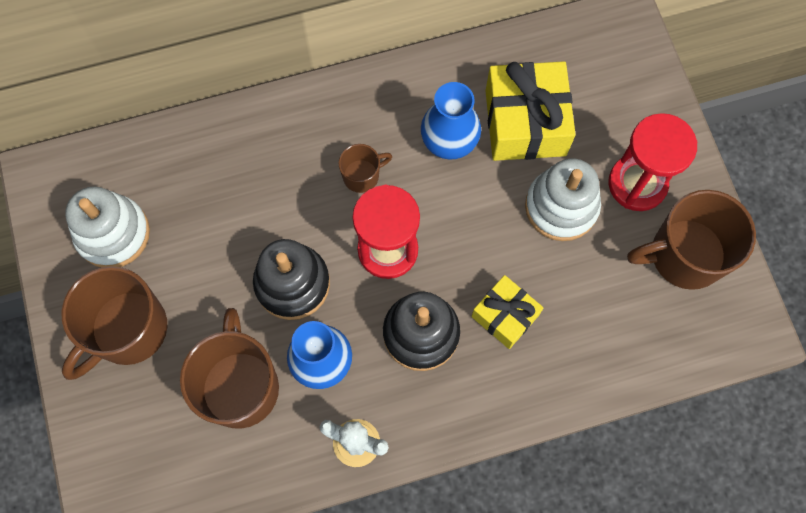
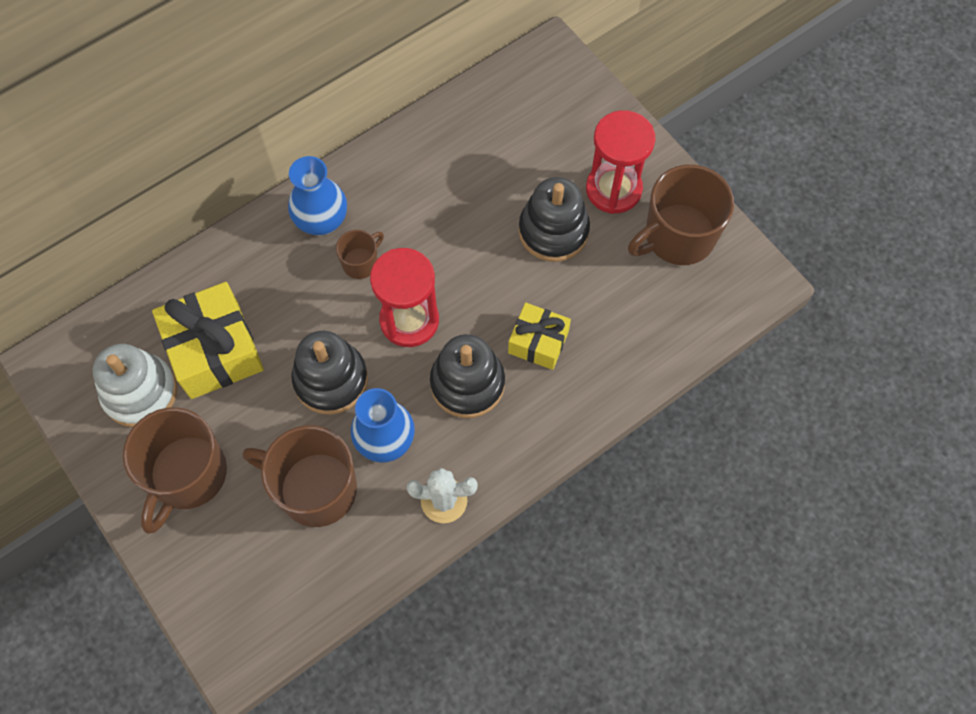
camera: 20 degrees left, 5 degrees down
brown mug [180,308,279,429] -> brown mug turned 45 degrees counterclockwise [243,425,357,527]
blue vase [421,82,481,159] -> blue vase moved to [288,156,347,235]
yellow gift [485,61,576,161] -> yellow gift moved to [152,282,264,399]
white stacking toy [525,158,601,241] -> black stacking toy [519,177,590,262]

